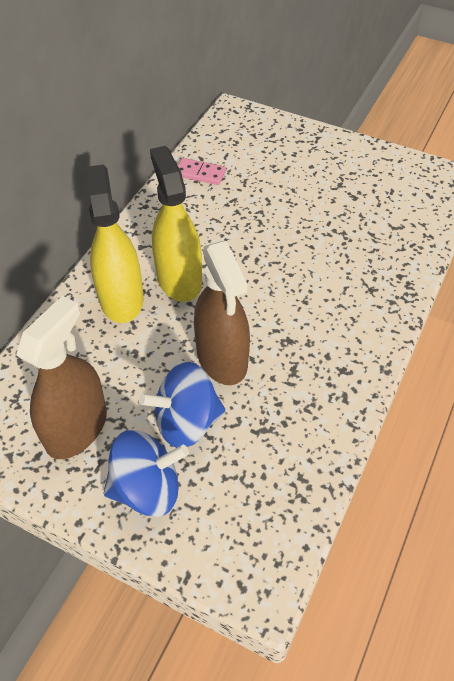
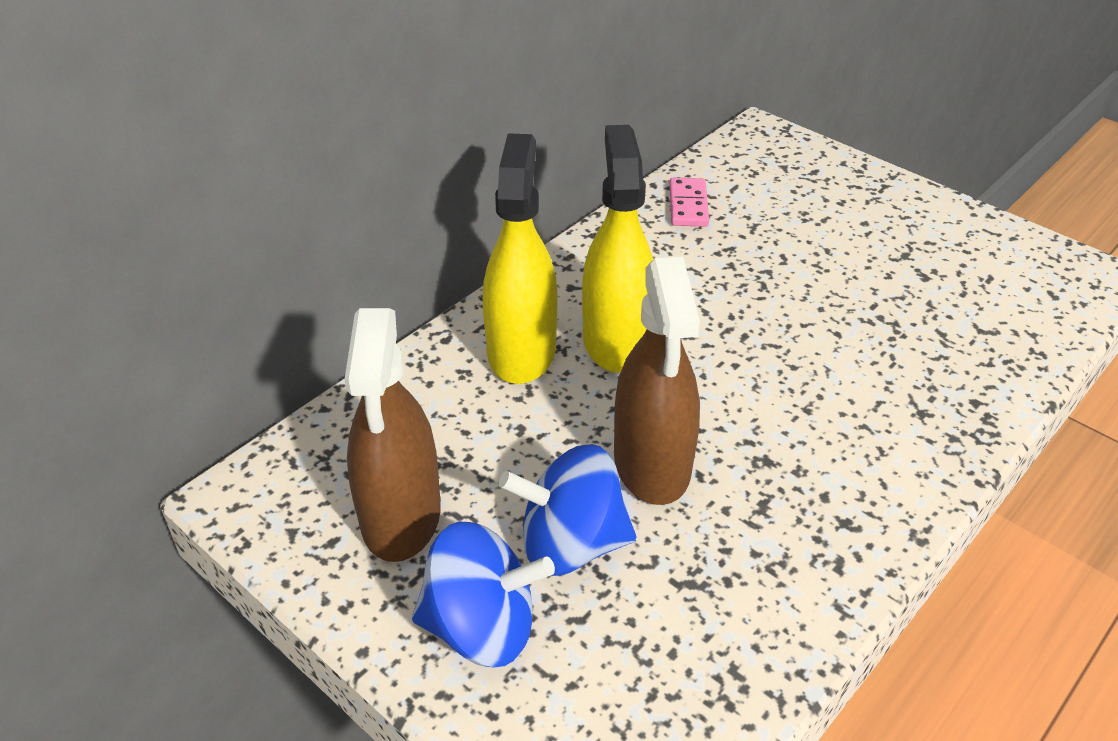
camera: 15 degrees right, 10 degrees down
brown spray bottle [16,296,107,459] -> brown spray bottle turned 135 degrees clockwise [344,308,441,562]
pink domino [178,158,226,185] -> pink domino turned 60 degrees clockwise [670,178,709,227]

